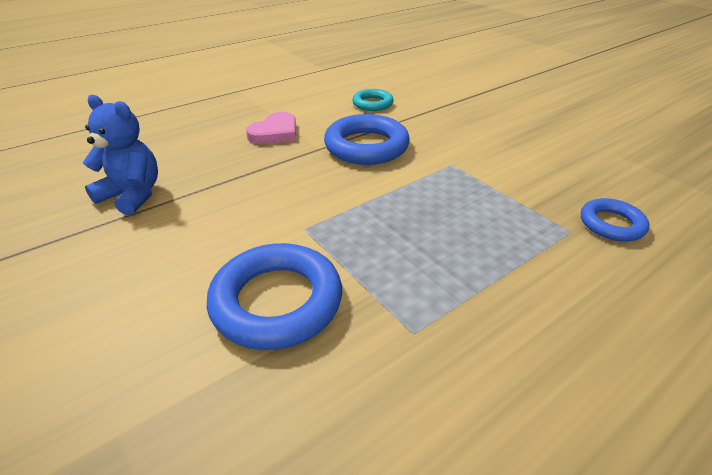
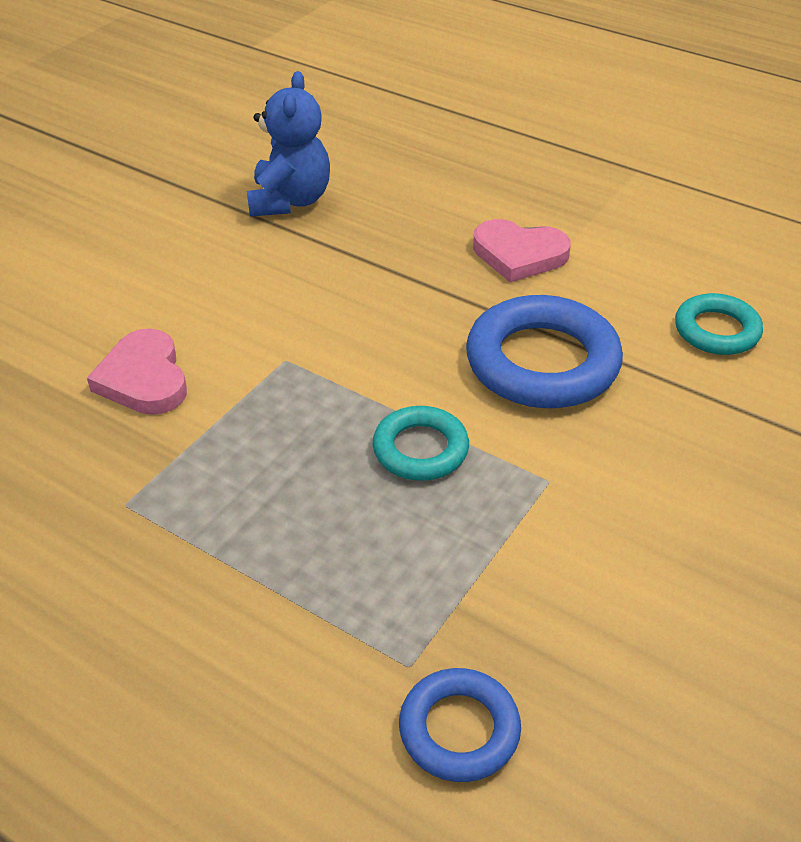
camera: 70 degrees right, 5 degrees up
blue ring [207,243,342,350] -> pink heart [87,328,187,415]
none -> turquoise ring [372,406,469,481]

